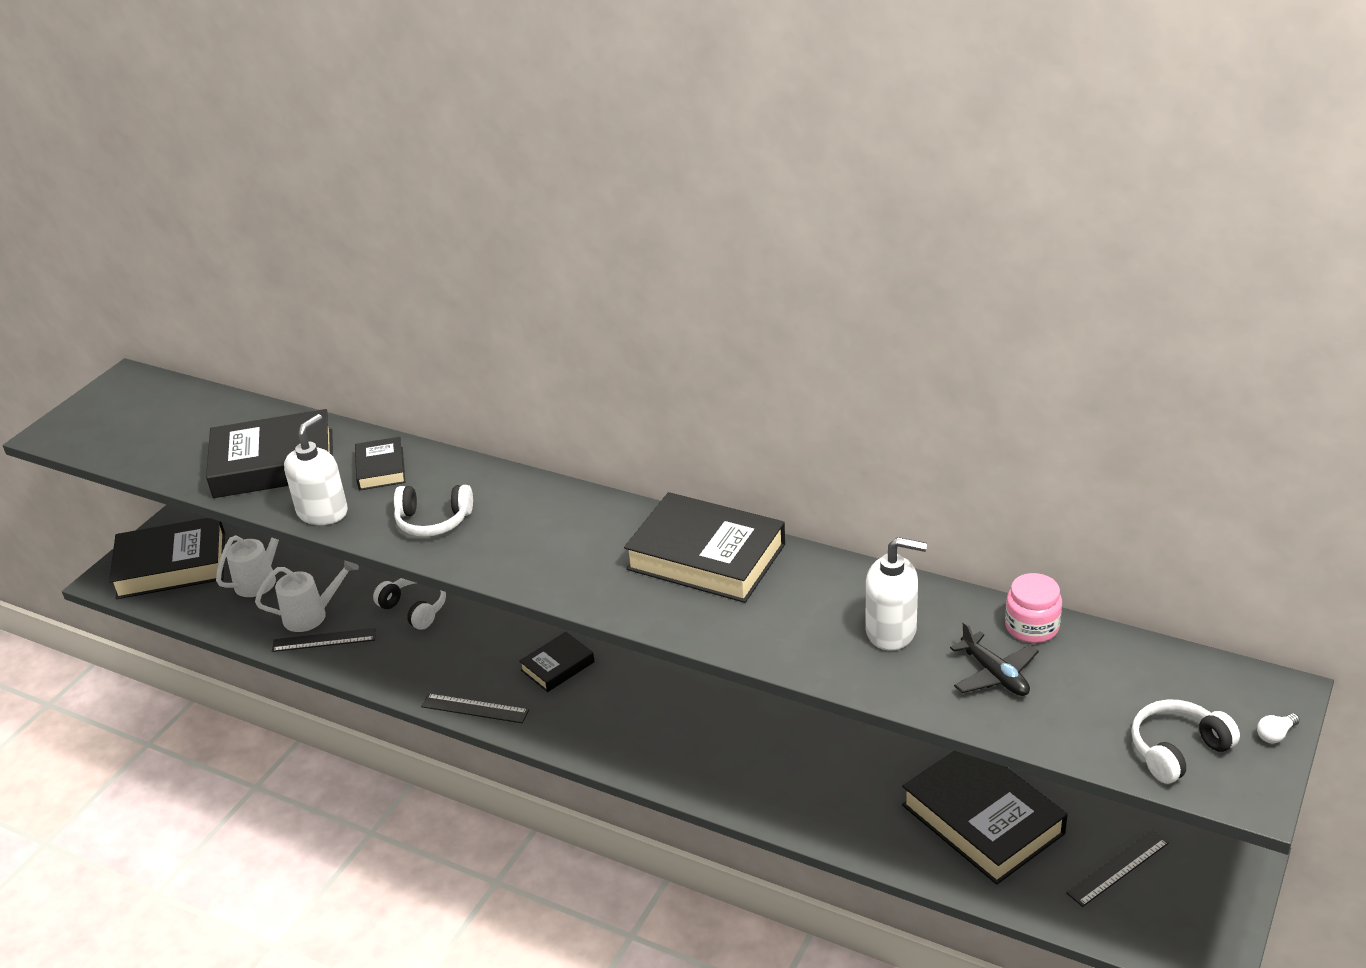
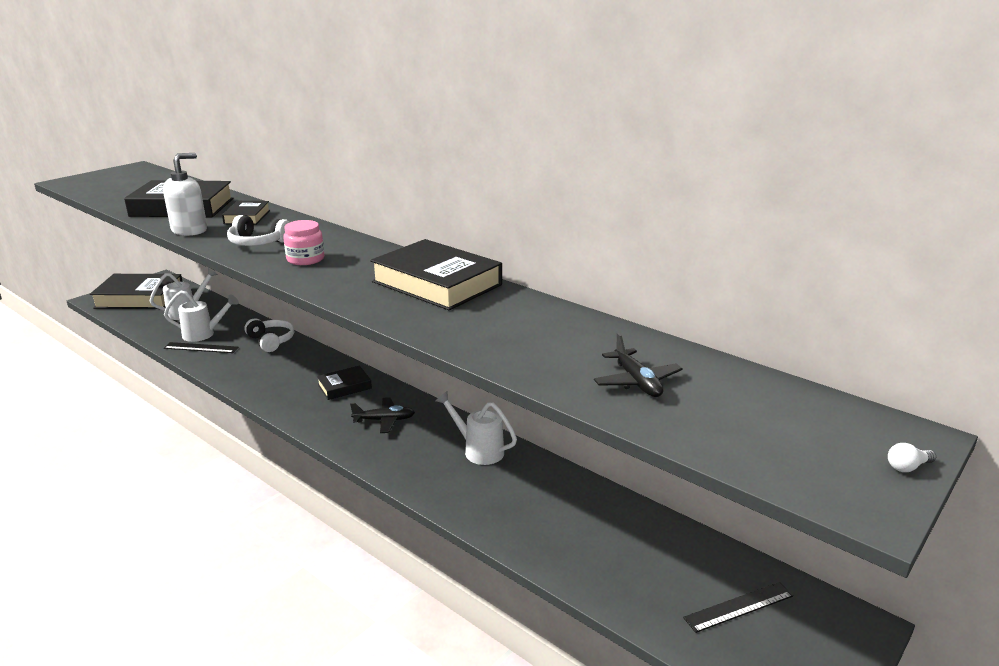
camera: 10 degrees right, 10 degrees down
black ruler [421,693,529,723] -> none
white soap dispenser [866,537,927,651] -> none
black book [902,751,1068,885] -> none
pink jar [1005,573,1062,643] -> pink jar moved to [283,220,324,265]
white headphones [1131,699,1240,784] -> none
none -> black plane [350,397,415,433]
none -> white watering can [435,391,517,465]

